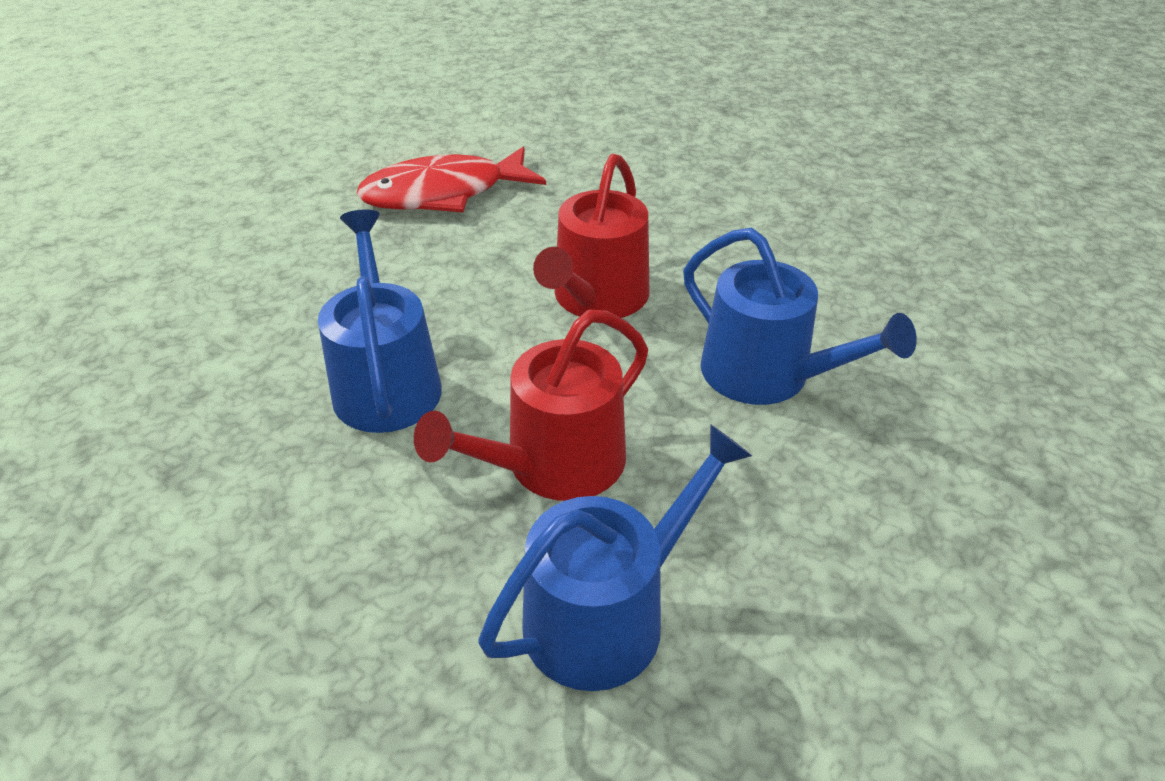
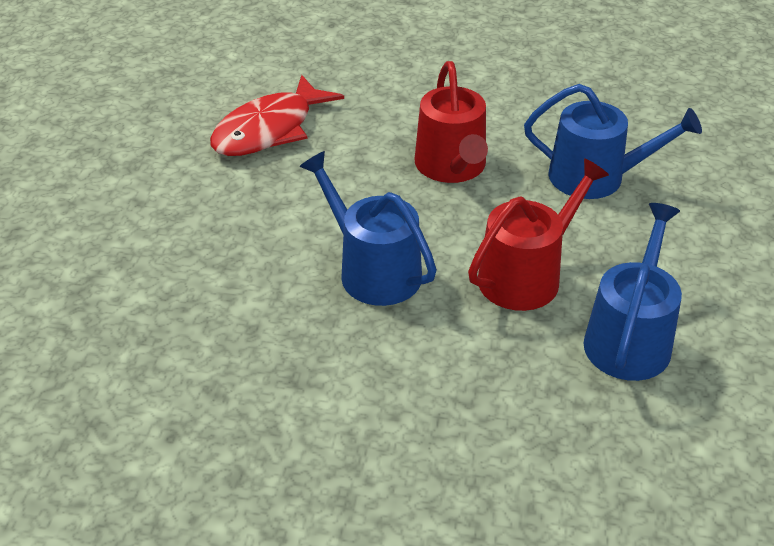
camera: 30 degrees left, 0 degrees up
red watering can [414,310,648,501] -> red watering can turned 150 degrees counterclockwise [468,158,609,311]

